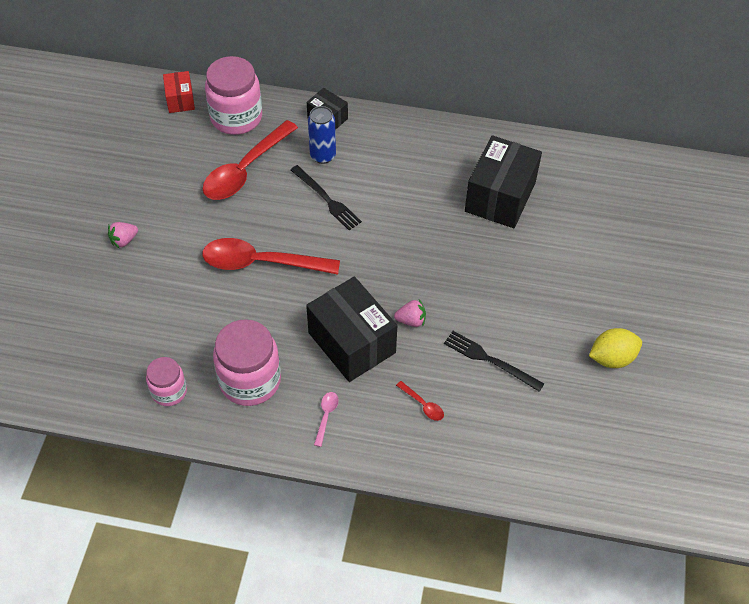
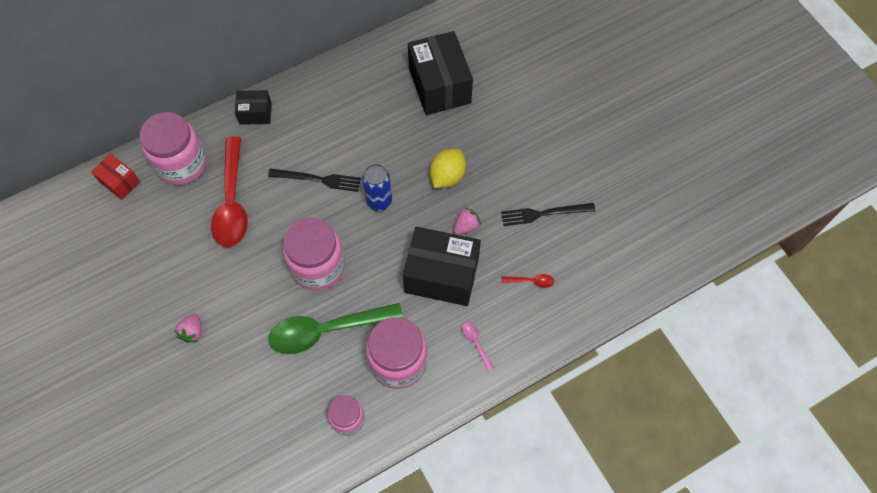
camera: 40 degrees left, 10 degrees up
red spoon [202,238,340,275] -> pink jar [283,218,345,291]
blue can [308,106,336,164] -> blue can moved to [362,164,392,211]
yellow lemon [589,328,642,368] -> yellow lemon moved to [430,149,466,188]
none -> green spoon [268,303,403,354]

